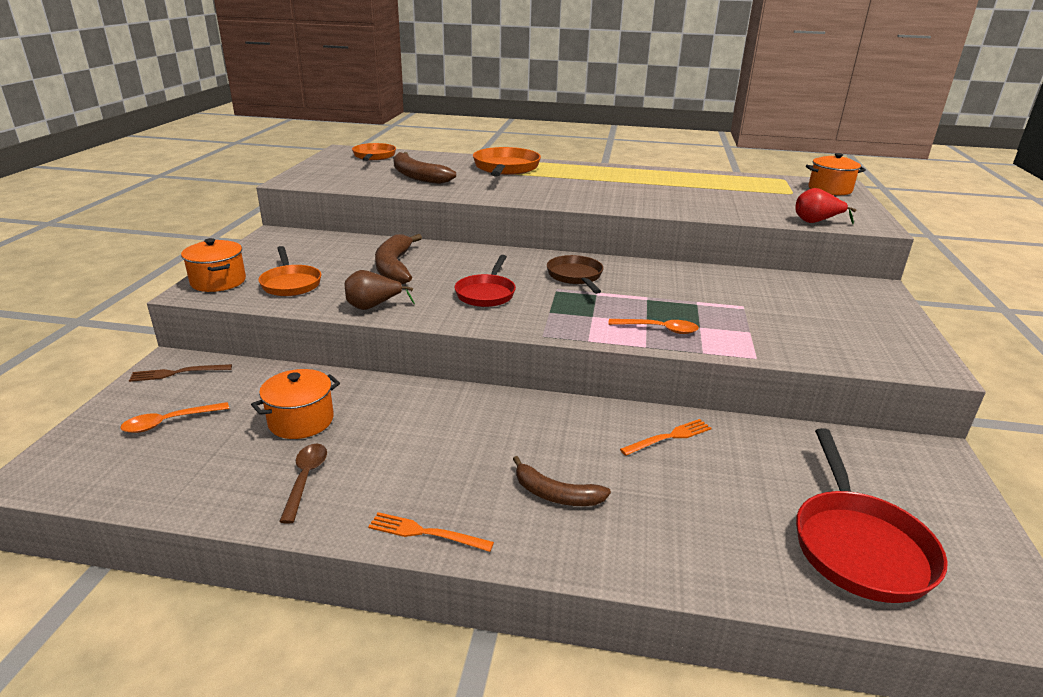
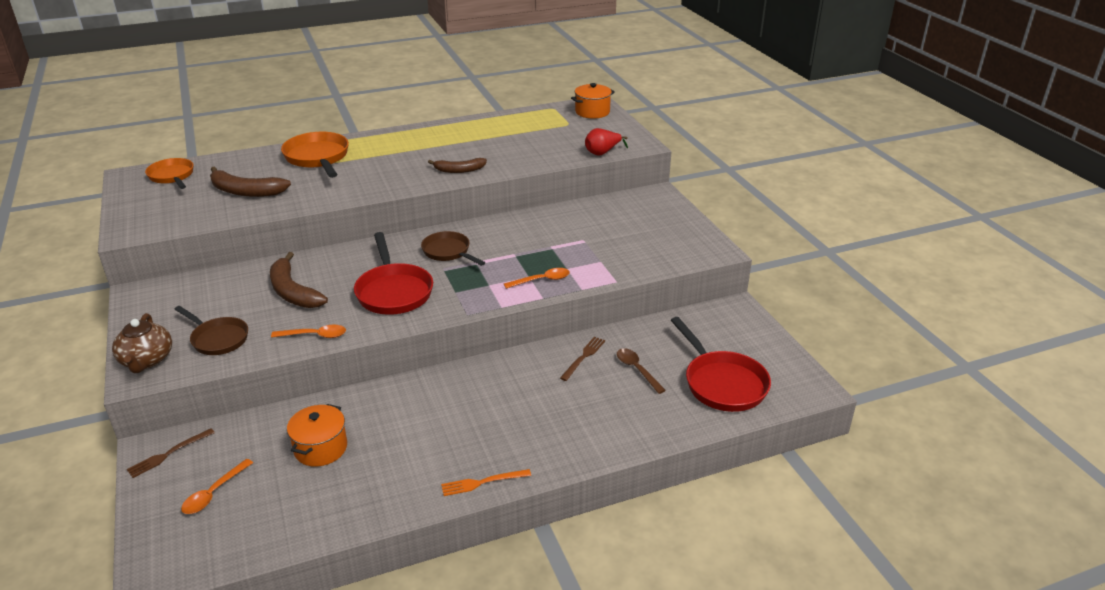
camera: 30 degrees left, 5 degrees up
orange pot [181,238,246,292] -> brown teapot [112,313,172,373]
orange pan [259,246,321,296] -> brown pan [174,306,248,355]
brown spoon [279,444,327,524] -> brown spoon moved to [617,348,666,394]
brown pear [345,270,415,310] -> orange spoon [271,325,346,338]
red pan [455,255,516,307] -> red pan [354,232,433,315], size x1.51
brown banana [513,456,611,506] -> brown banana moved to [428,158,487,173]
orange fork [620,419,712,456] -> brown fork [560,337,605,381]

